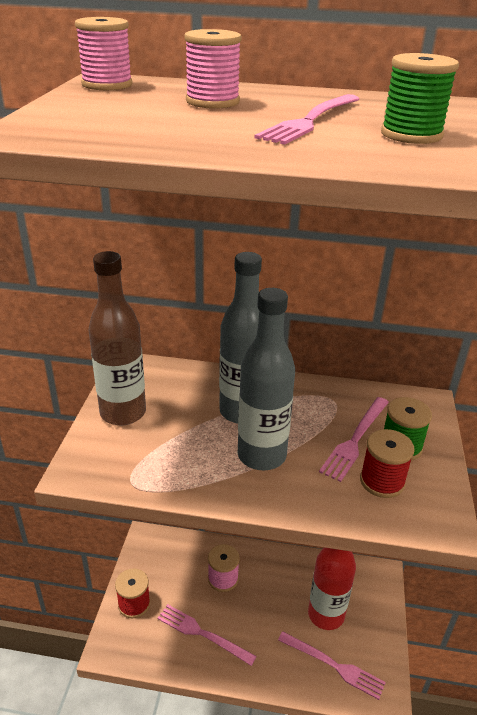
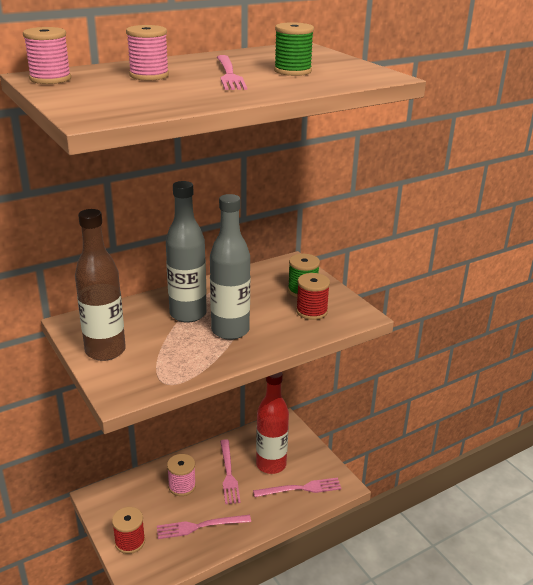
camera: 40 degrees left, 5 degrees down
pink fork [319,397,389,482] -> pink fork moved to [220,439,241,504]

